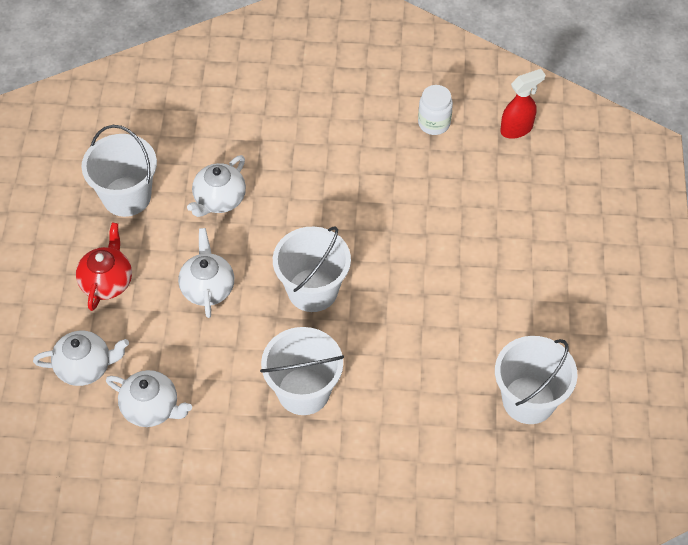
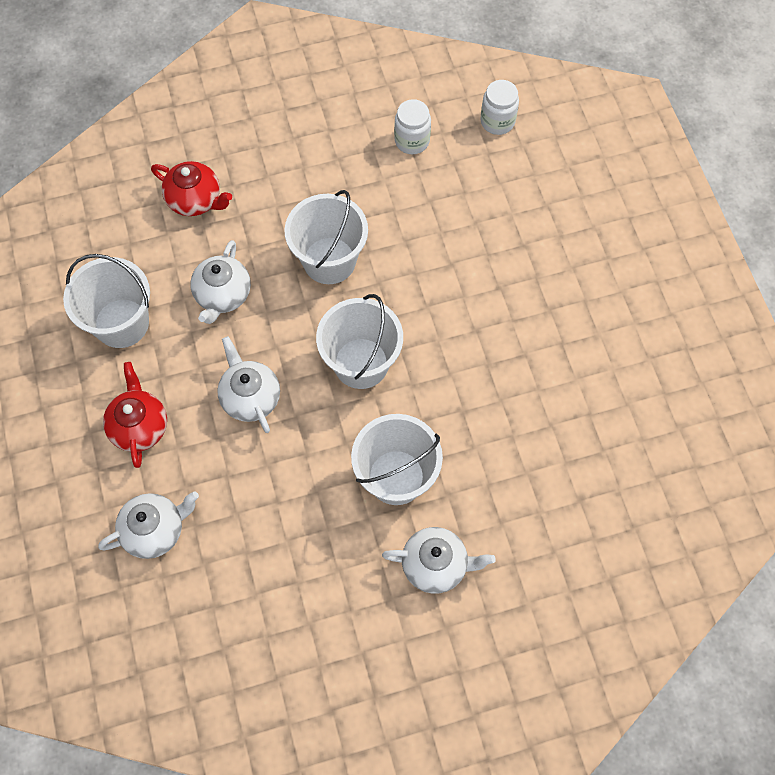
camera: 20 degrees left, 10 degrees up
white teapot [106,370,192,427] -> white teapot moved to [382,527,496,594]
white bucket [495,336,577,424] -> white bucket moved to [284,190,368,284]
red spray bottle [500,69,546,139] -> white jar [480,80,519,135]
none -> red teapot [151,161,232,216]

